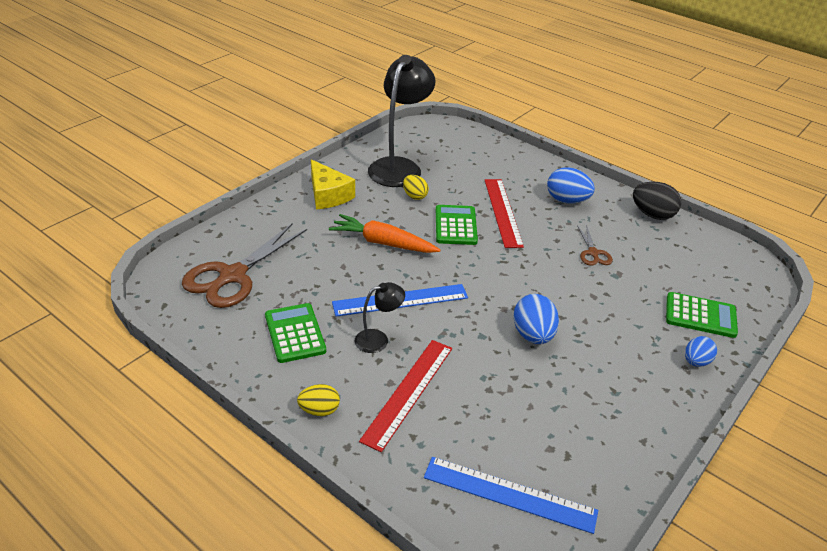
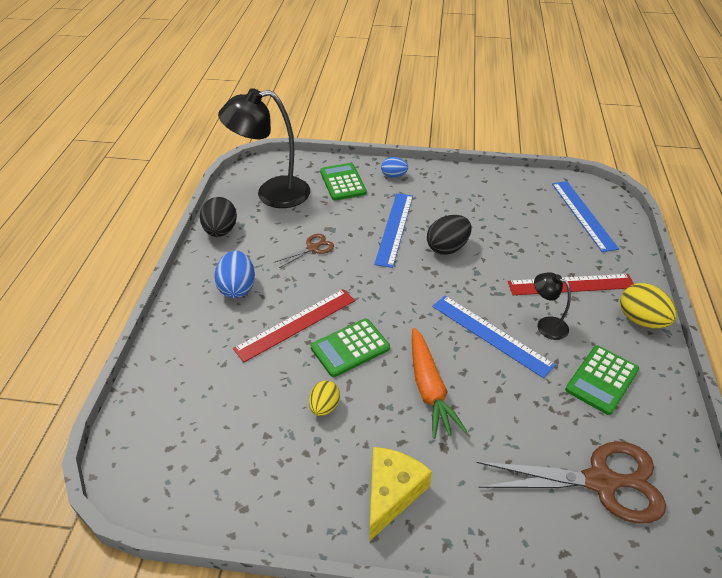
camera: 120 degrees left, 5 degrees up
yellow egg [297,384,340,416] -> yellow egg [620,283,677,328], size x1.58
black lamp [368,55,435,187] -> black lamp moved to [218,88,310,208]
blue egg [513,294,559,344] -> black egg [427,215,472,255]
none -> blue ruler [374,193,413,268]

